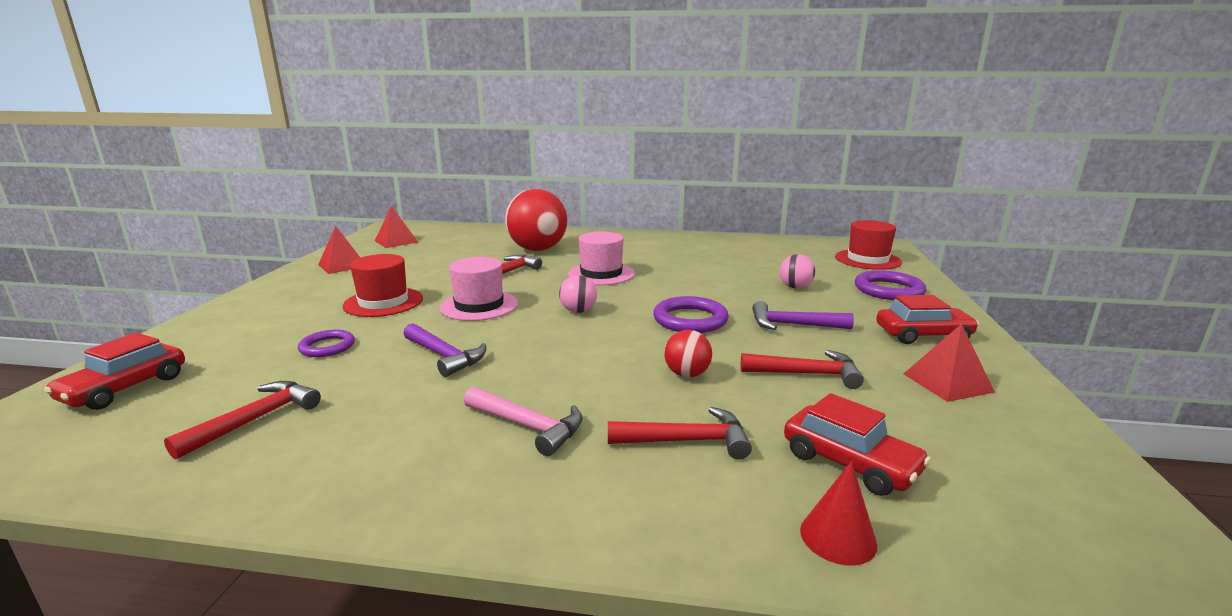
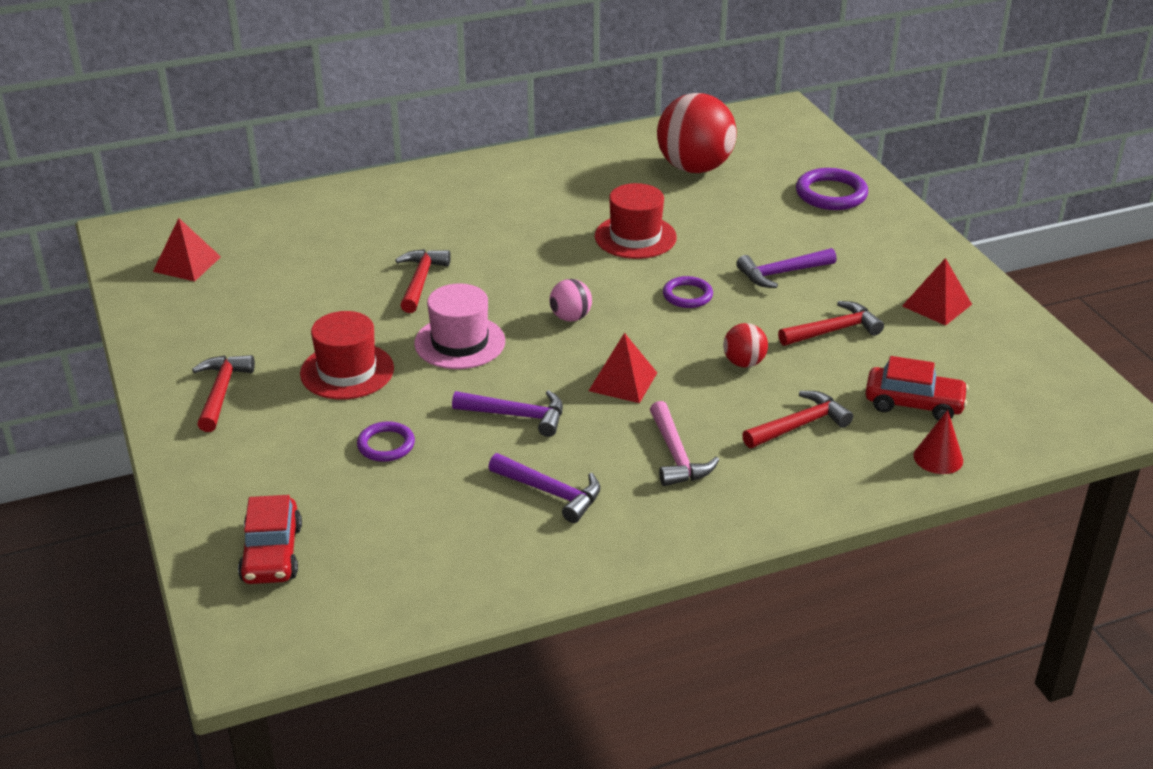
camera: 30 degrees left, 15 degrees up
red hammer [164,381,321,460] -> red hammer moved to [192,355,255,432]
red pyramid [318,226,361,274] -> red pyramid moved to [589,333,657,403]
pink hammer [464,387,583,456] -> pink hammer turned 75 degrees clockwise [650,401,719,486]
red ball [505,189,567,251] -> red ball moved to [657,93,737,173]
pink hat [568,231,635,285] -> none
purple ring [653,296,729,333] -> purple ring [663,276,713,308], size x0.63
pink ball [780,254,815,289] -> none
red hat [835,220,902,270] -> red hat moved to [595,183,677,259]
red car [876,295,979,344] -> none
none -> purple hammer [488,453,601,523]

